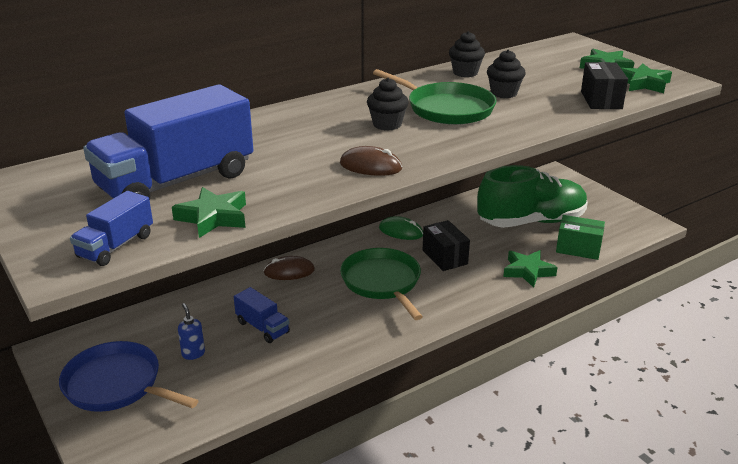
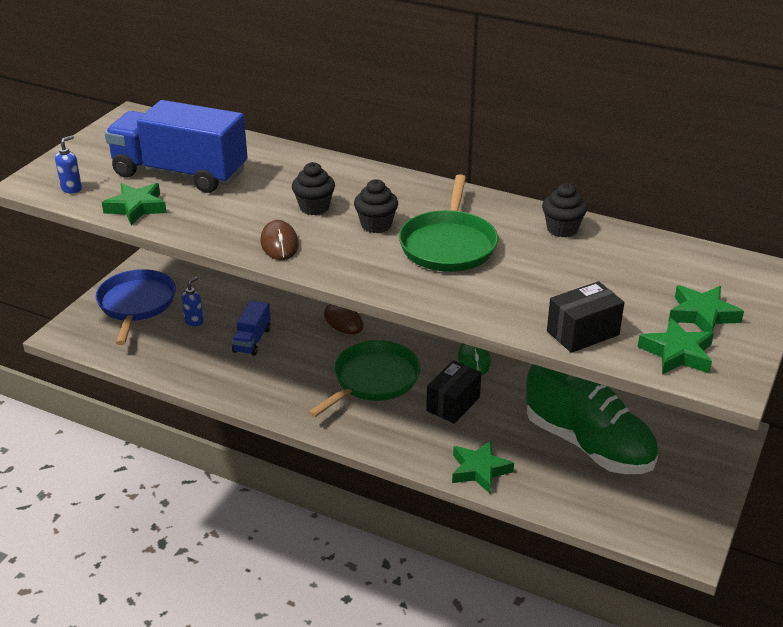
camera: 60 degrees right, 5 degrees up
blue truck [70,191,153,266] -> blue soap dispenser [55,135,82,193]
black cupcake [487,50,525,98] -> black cupcake moved to [292,162,335,215]
green box [556,215,605,260] -> none

